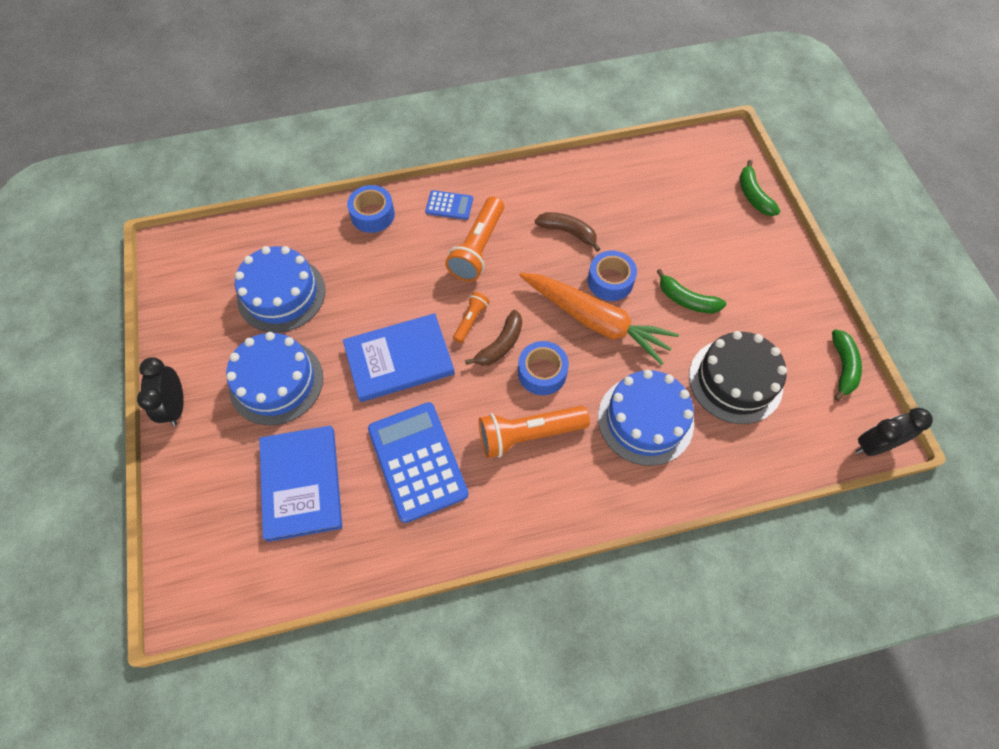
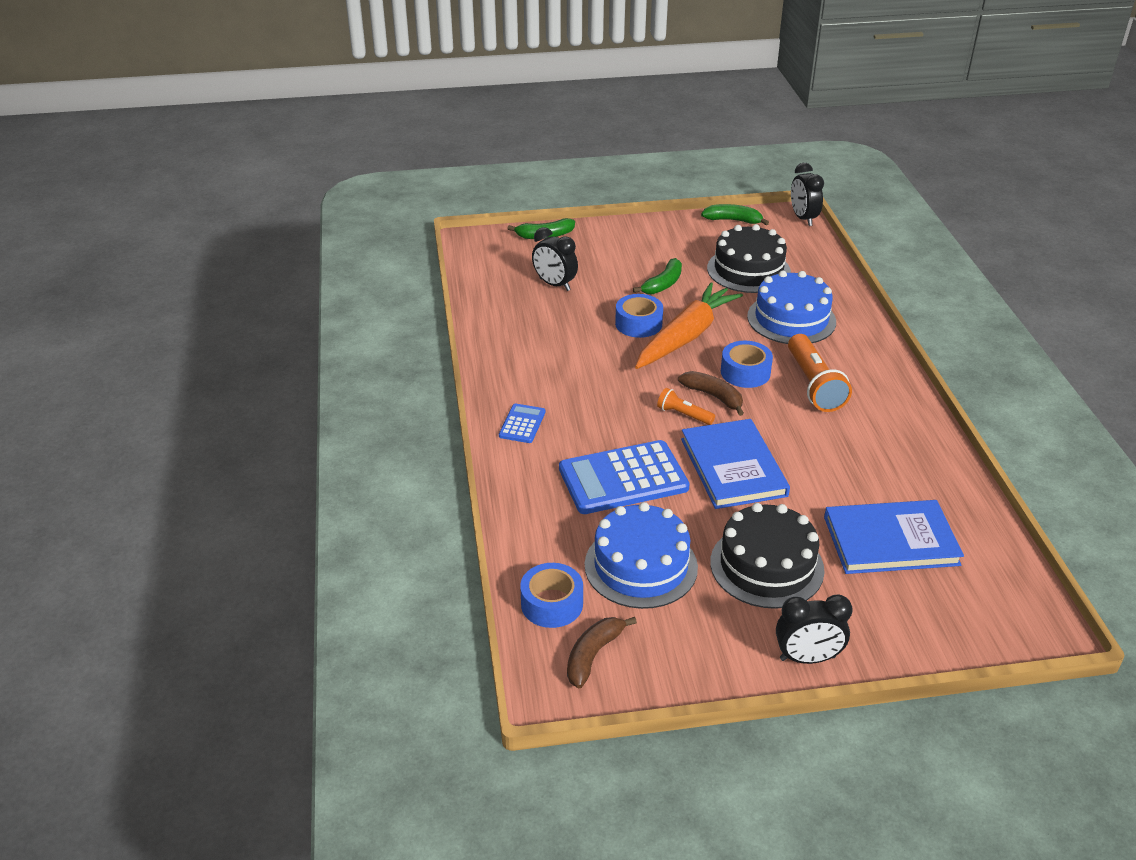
camera: 85 degrees left, 25 degrees down
blue cake [226,332,323,425] -> black cake [710,503,825,609]
blue tape [347,185,395,233] -> blue tape moved to [520,563,583,628]
blue calculator [368,402,468,523] -> blue calculator moved to [559,440,690,514]
orange flashlight [445,196,504,282] -> none
brown banana [535,212,600,252] -> brown banana moved to [567,617,637,688]
none -> black clock [532,227,578,291]

